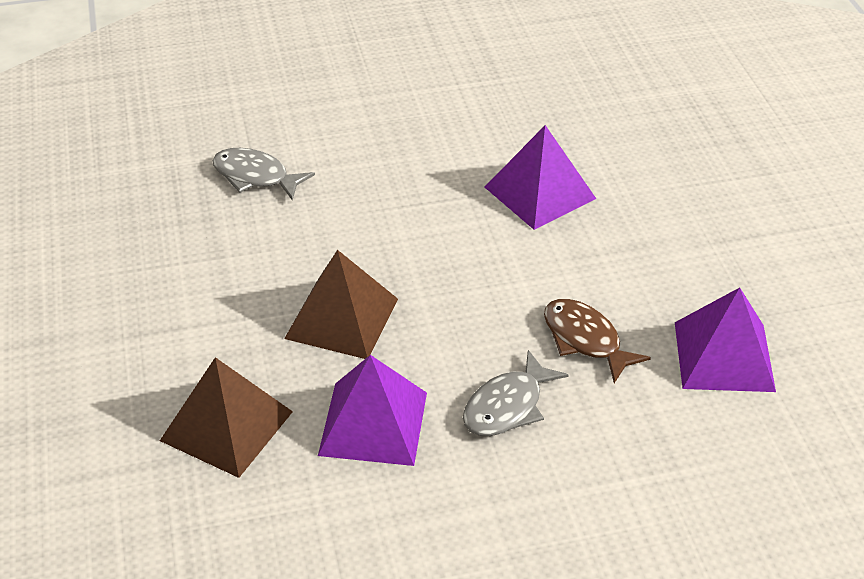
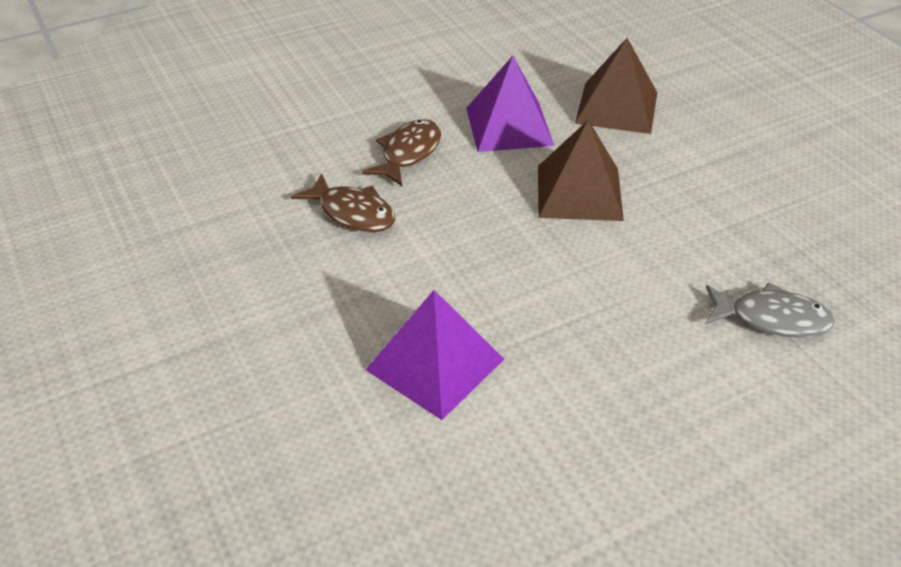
camera: 165 degrees right, 0 degrees up
grey fish [463,350,568,436] -> brown fish [362,119,441,186]
purple pyramid [675,288,776,392] -> none

